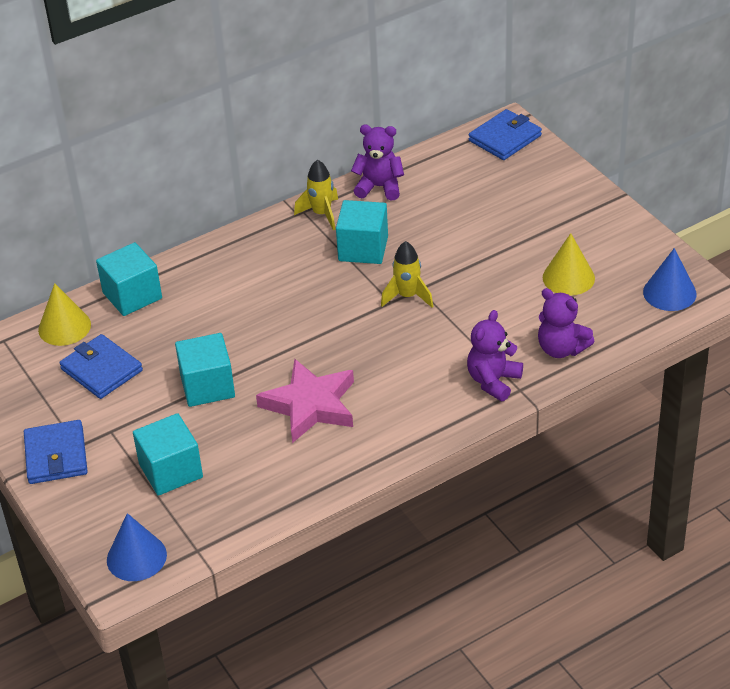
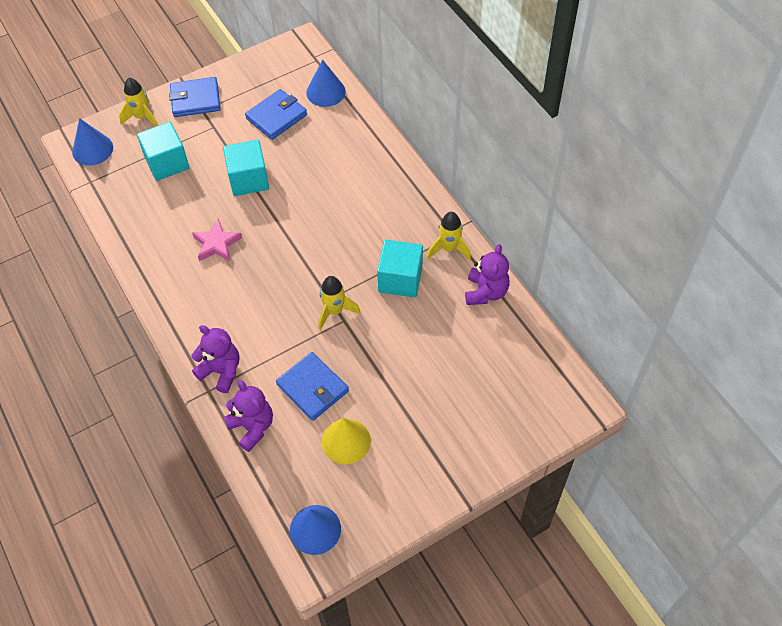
camera: 90 degrees right, 15 degrees up
yellow cone [38,283,91,346] -> blue cone [306,60,346,107]
turquoise cube [96,242,162,316] -> none
pink star [256,359,354,443] -> pink star [192,218,242,261], size x0.63
blue wallet [469,109,542,160] -> blue wallet moved to [276,352,349,421]
purple teddy bear [538,288,595,358] -> purple teddy bear turned 105 degrees clockwise [224,380,273,452]
none -> yellow rocket [119,78,158,126]

